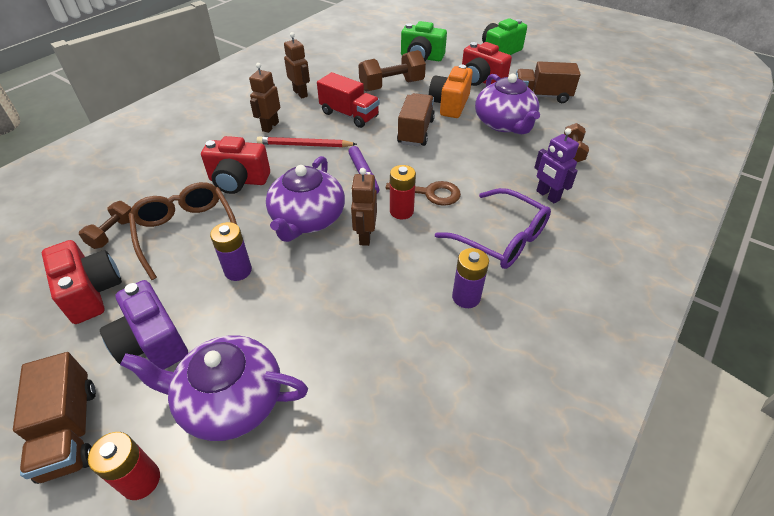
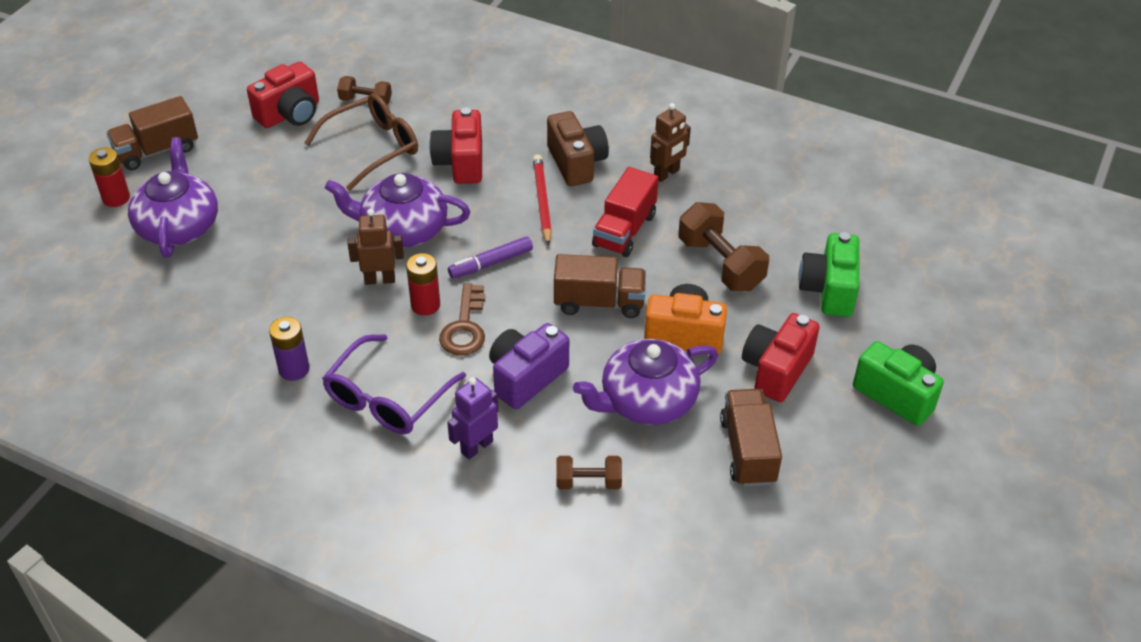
camera: 80 degrees right, 0 degrees up
purple camera [100,280,188,370] -> purple camera moved to [489,323,569,409]
purple battery [210,222,252,281] -> none
brown robot [249,63,280,133] -> brown camera [547,111,609,186]

